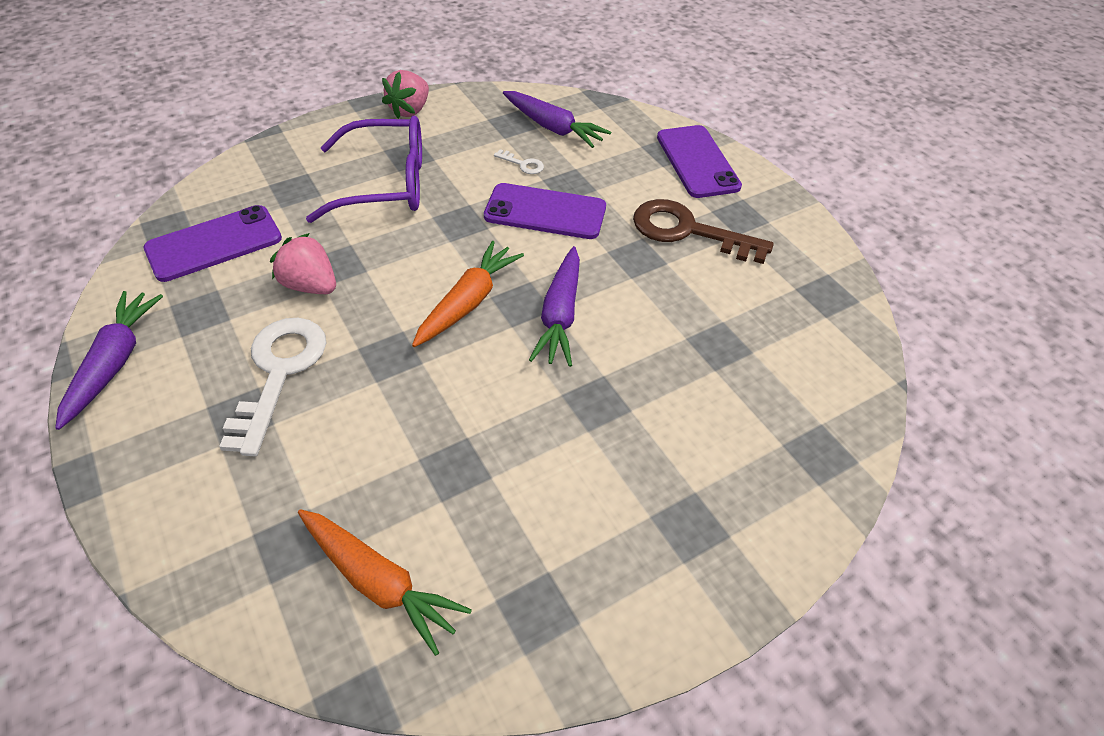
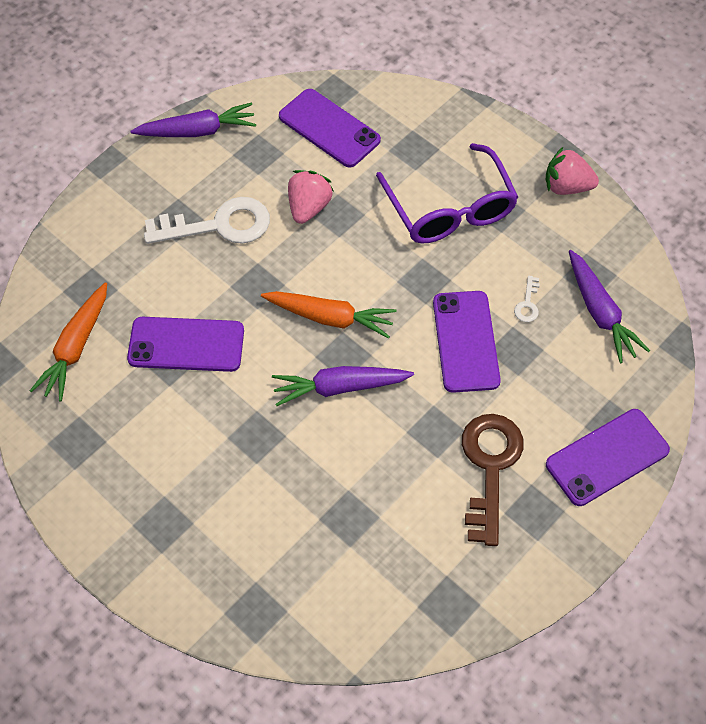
camera: 75 degrees right, 10 degrees up
purple carrot [503,91,611,148] -> purple carrot turned 45 degrees counterclockwise [569,250,650,363]
none -> purple phone [127,317,244,372]

